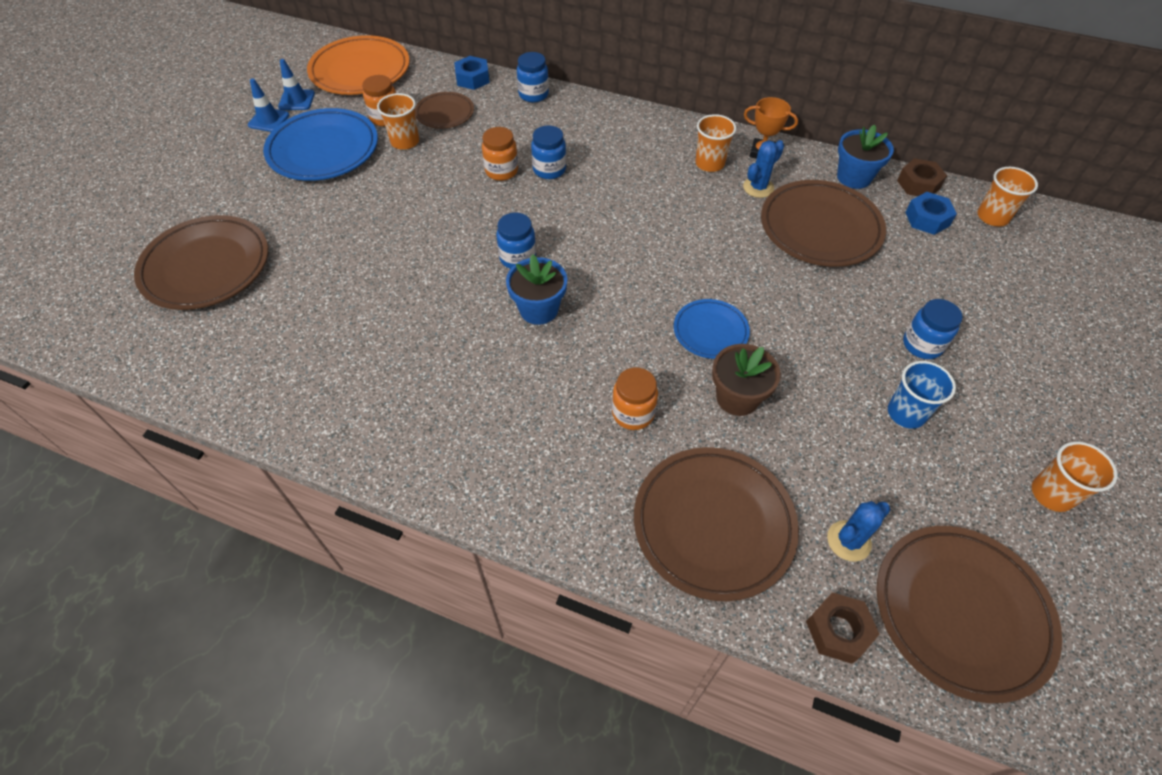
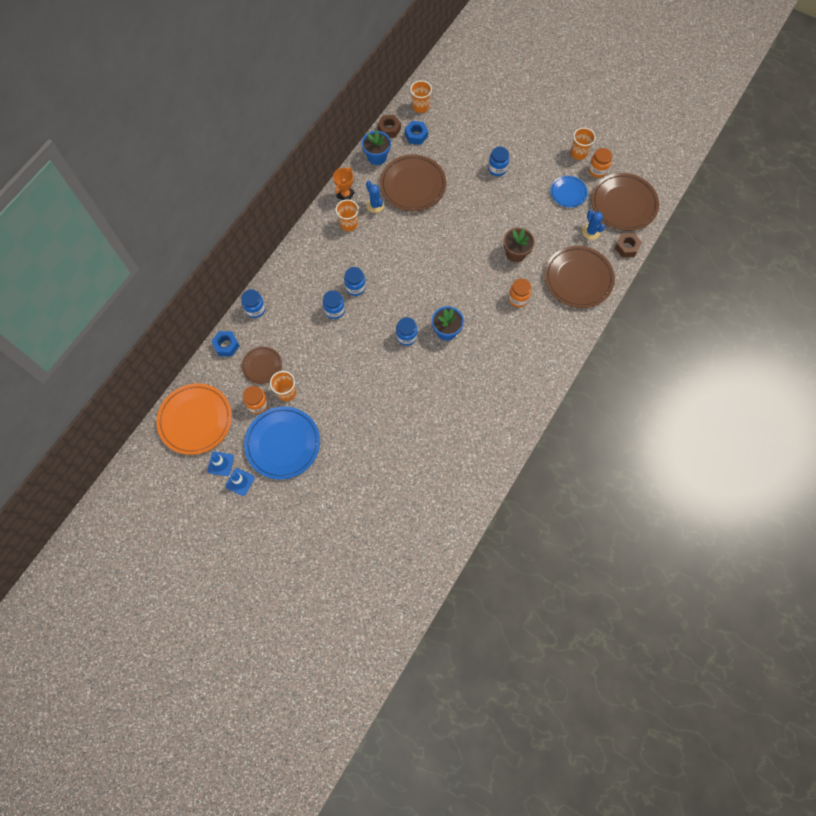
camera: 80 degrees left, 15 degrees up
brown plate [134,215,268,310] -> none
orange jar [482,127,518,181] -> orange jar moved to [589,148,612,178]
blue plate [674,299,750,359] -> blue plate moved to [550,176,588,207]
blue cup [888,361,956,429] -> none
none -> blue jar [344,267,366,296]

